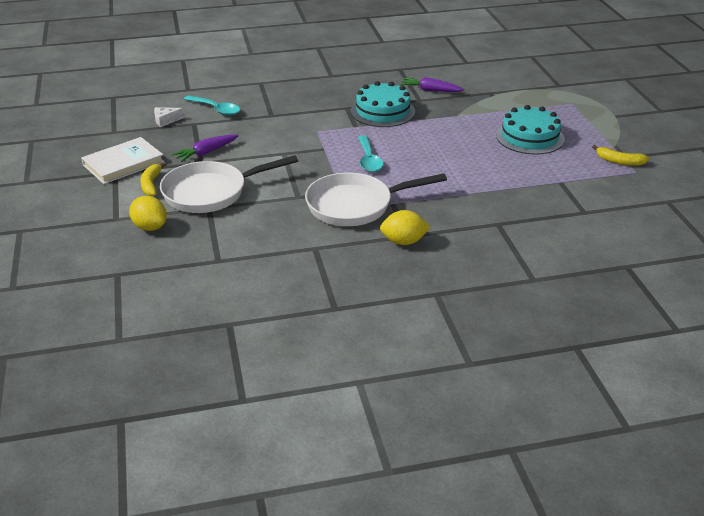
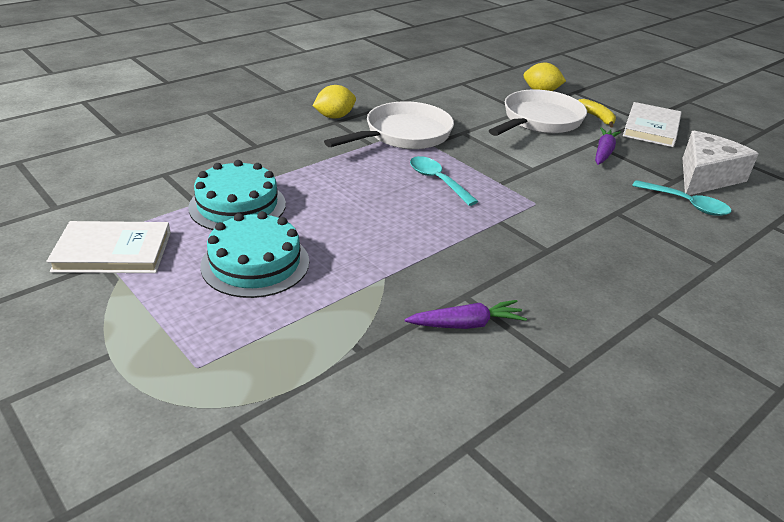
camera: 150 degrees right, 0 degrees up
white cheese [154,107,184,127] -> white cheese [683,131,759,195], size x2.30
turquoise spoon [184,95,240,116] -> turquoise spoon turned 150 degrees counterclockwise [632,180,731,216]
turquoise cake [351,81,415,127] -> turquoise cake moved to [188,160,286,230]
yellow banana [592,145,649,166] -> white book [46,221,171,273]

